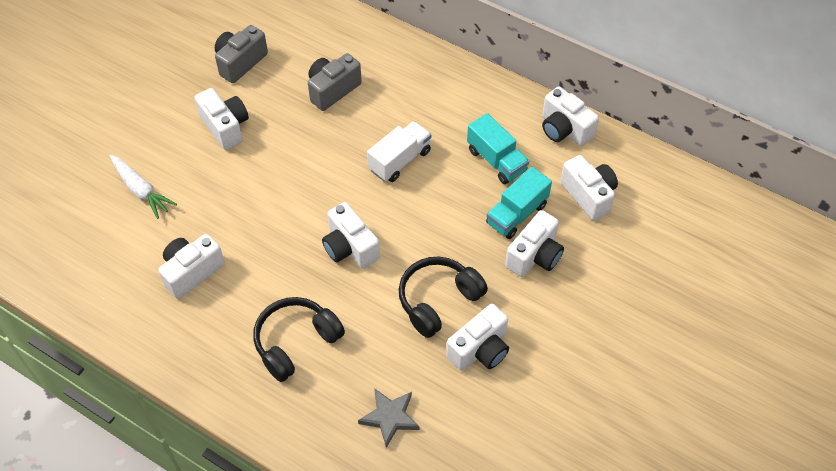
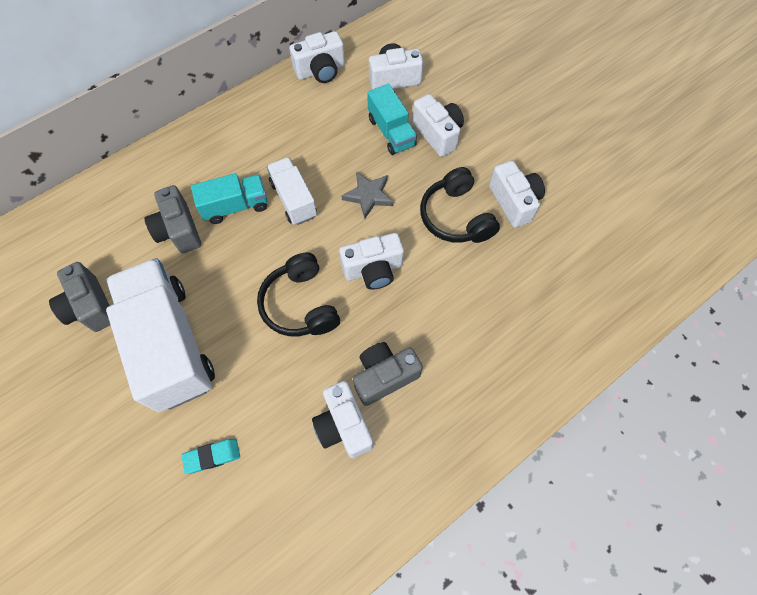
camera: 70 degrees left, 10 degrees up
white carrot [110,155,177,219] -> turquoise eraser [181,438,240,474]
white camera [195,88,249,150] -> white truck [106,258,215,412]
black headphones [253,297,345,382] -> black headphones moved to [257,253,340,336]
grey star [358,388,420,448] -> grey star moved to [341,172,394,218]
turquoise truck [467,113,529,184] -> turquoise truck moved to [191,173,267,224]
none -> grey camera [353,342,423,406]

